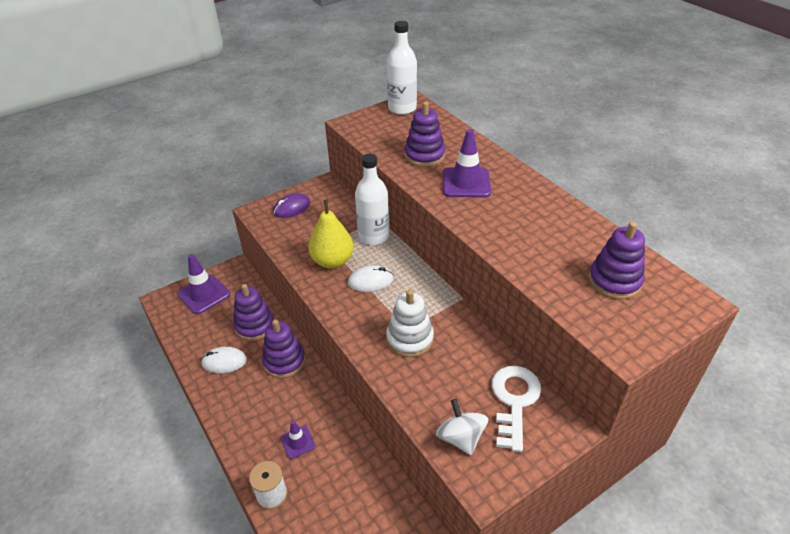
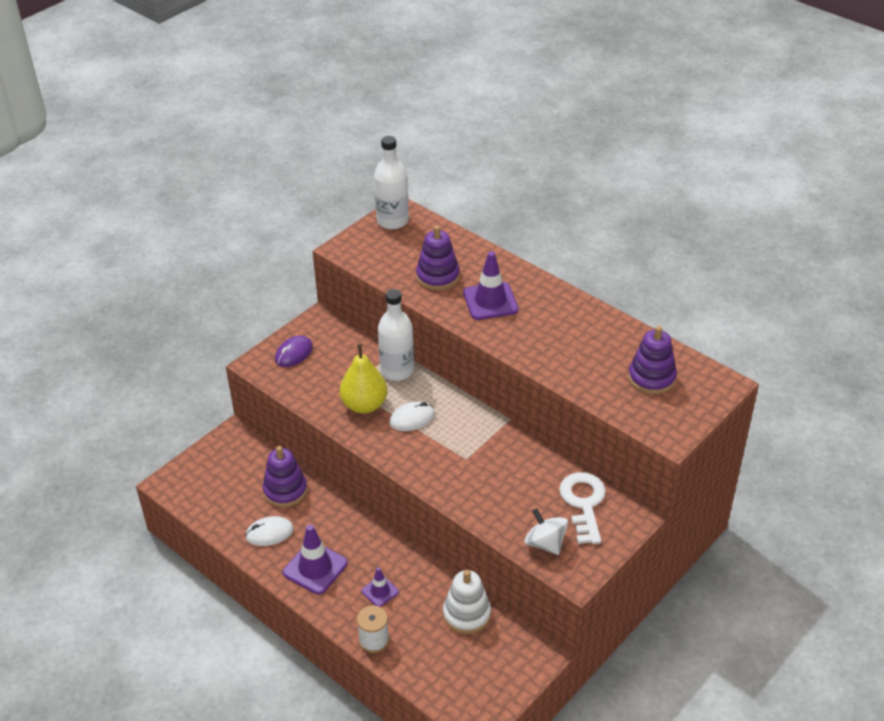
camera: 15 degrees left, 0 degrees up
purple traffic cone [177,254,230,314] -> purple traffic cone moved to [283,525,348,594]
purple stacking toy [262,319,305,378] -> none
white stacking toy [386,290,434,357] -> white stacking toy moved to [443,570,491,634]

